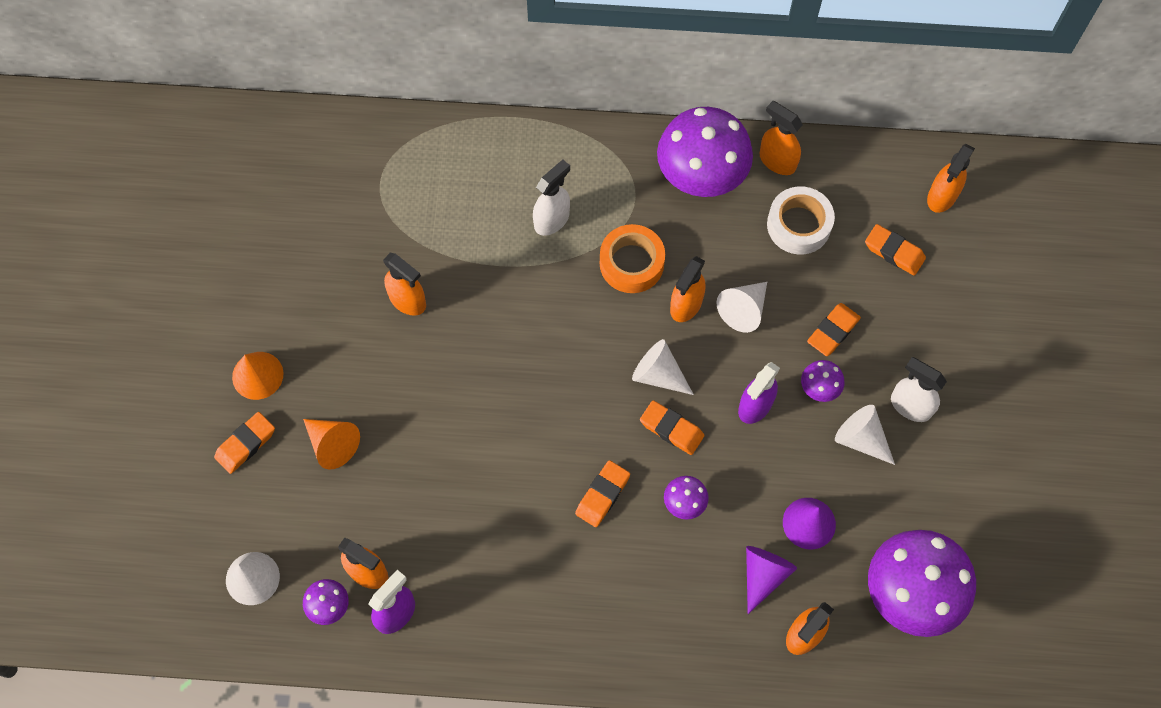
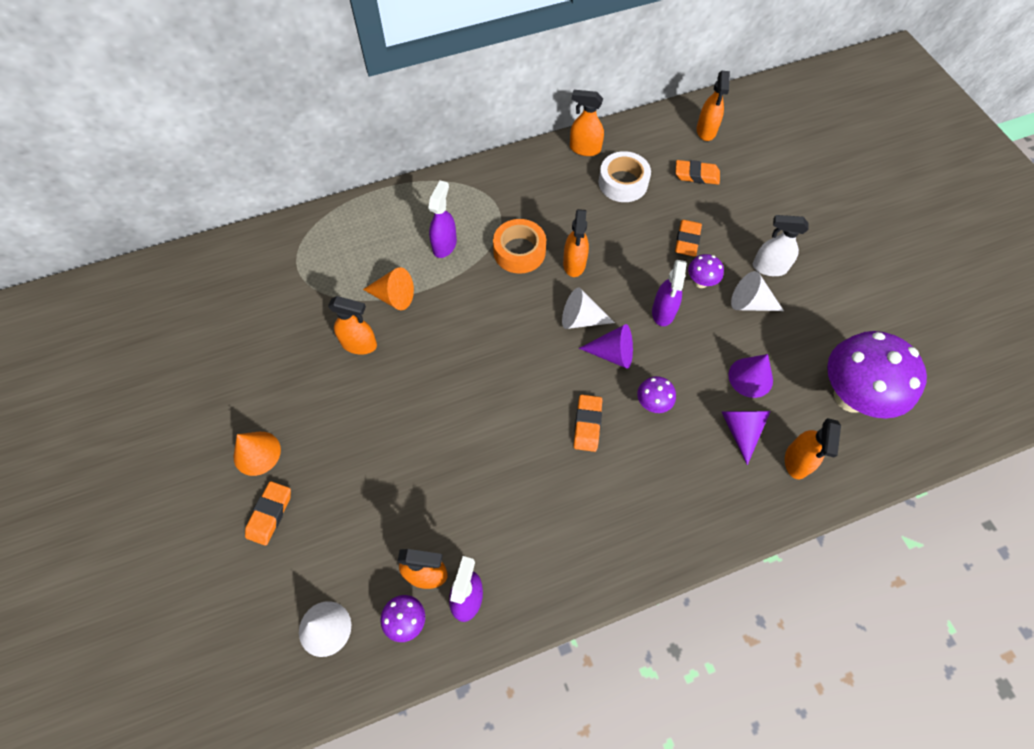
camera: 25 degrees left, 5 degrees down
orange cone [303,419,360,470] -> orange cone moved to [363,267,414,310]
white spray bottle [533,160,570,236] -> purple spray bottle [428,180,457,258]
orange eraser [640,400,704,455] -> purple cone [579,324,633,369]
purple mushroom [657,107,753,197] -> none
white cone [716,282,767,333] -> none

